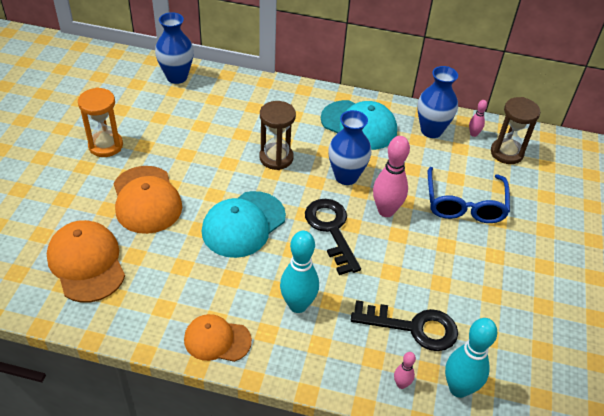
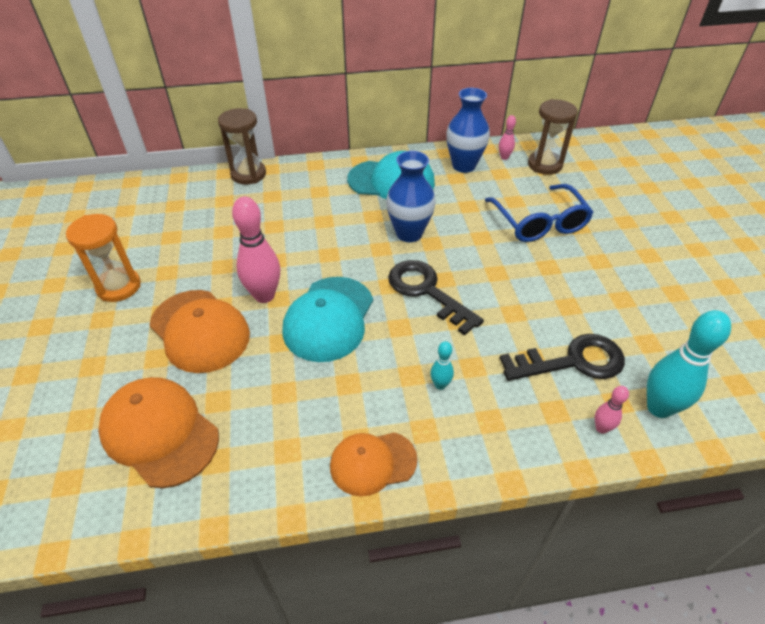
camera: 20 degrees left, 0 degrees up
blue vase [155,12,194,84] -> none
brown hourglass [260,101,296,170] -> brown hourglass moved to [218,108,266,184]
turquoise bowling pin [280,231,319,313] -> turquoise bowling pin [430,341,454,390], size x0.49
pink bowling pin [373,136,410,217] -> pink bowling pin moved to [232,196,280,303]

